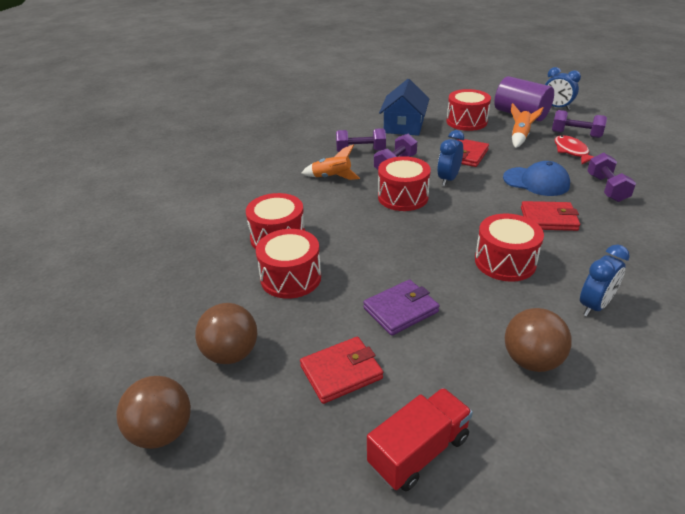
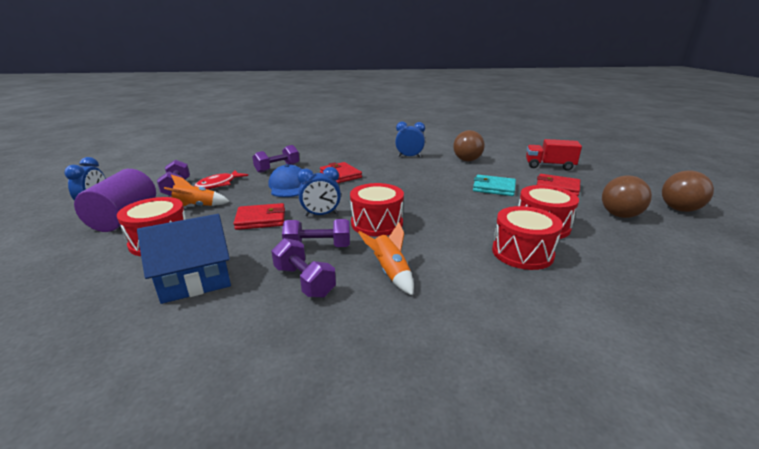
camera: 130 degrees left, 10 degrees down
purple wallet [363,279,440,336] -> turquoise wallet [473,175,516,196]
red drum [475,214,544,282] -> none

